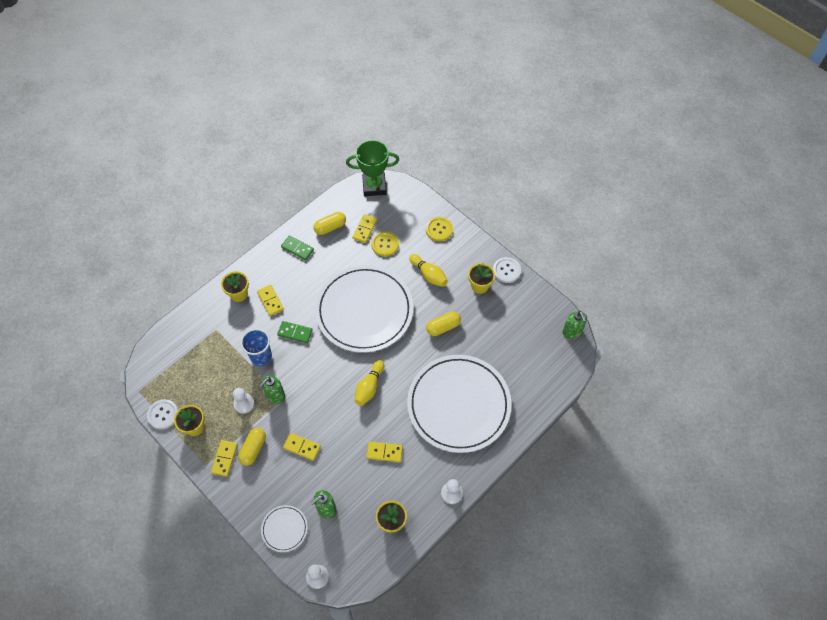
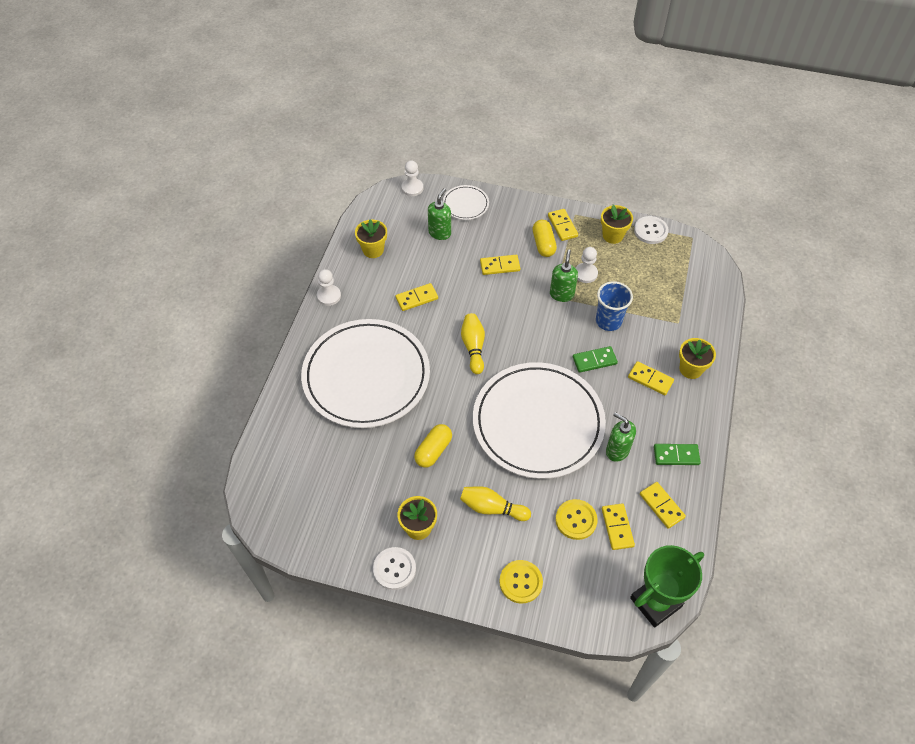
camera: 150 degrees right, 5 degrees down
yellow capsule [314,212,346,235] -> yellow domino [640,482,686,529]
green soap dispenser [562,311,587,339] -> green soap dispenser moved to [606,412,636,462]

